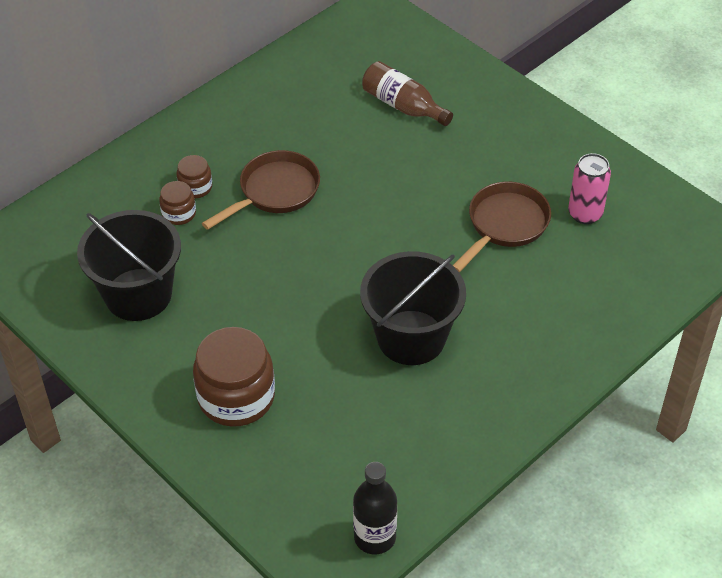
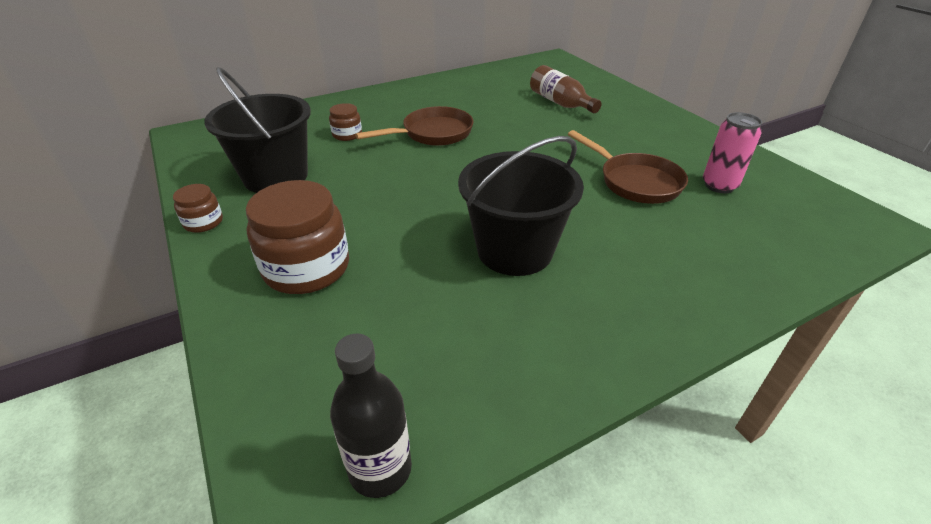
camera: 15 degrees right, 10 degrees down
brown jar [176,155,212,198] -> brown jar moved to [173,184,223,233]
brown pan [453,182,551,273] -> brown pan turned 90 degrees clockwise [568,130,688,204]

